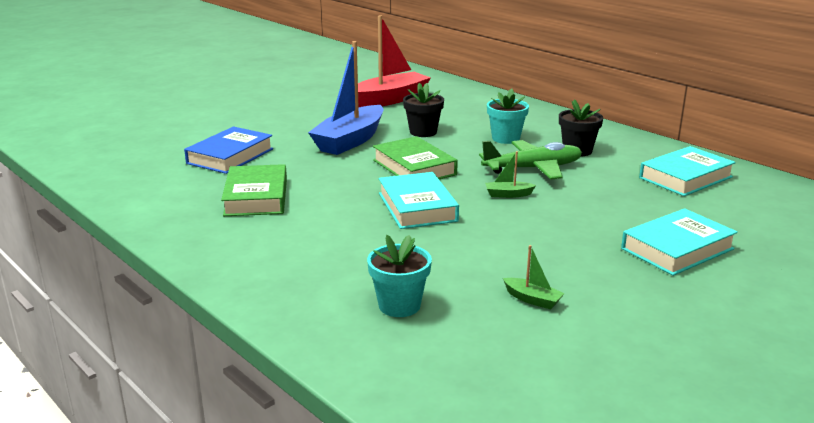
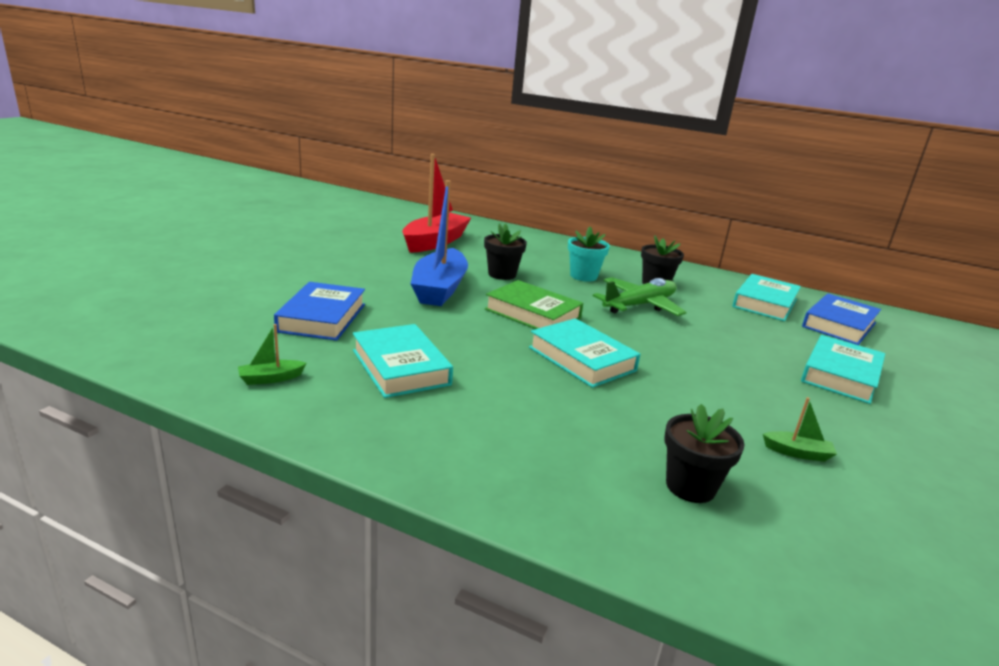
camera: 25 degrees left, 0 degrees up
green book [221,164,287,216] -> turquoise book [353,324,453,398]
turquoise flower pot [367,235,432,317] -> black flower pot [664,404,745,503]
green boat [485,151,536,198] -> green boat moved to [238,324,307,385]
none -> blue book [802,294,881,345]

